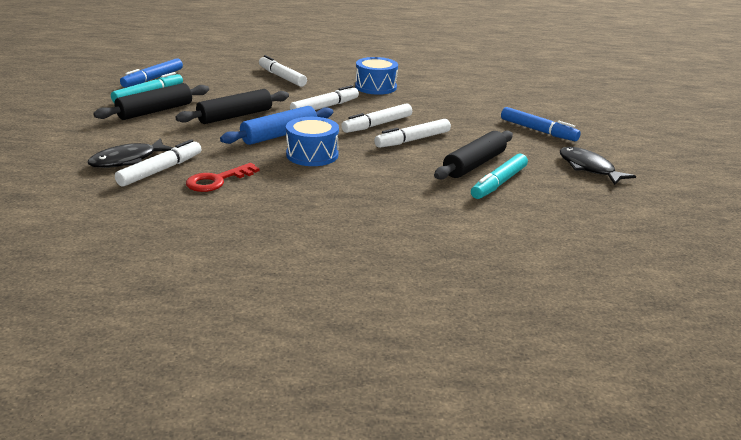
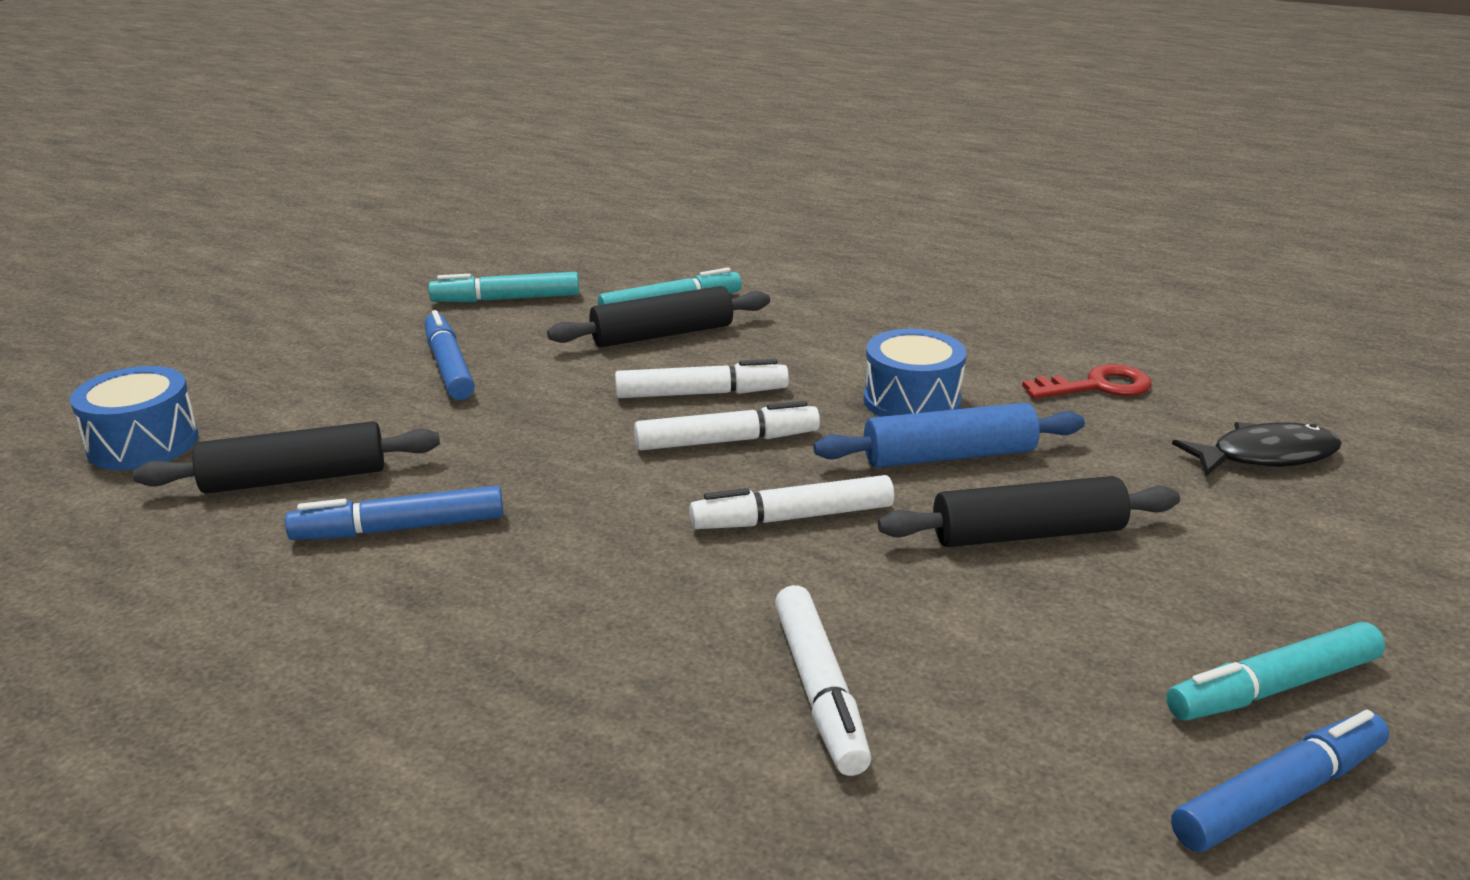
camera: 150 degrees left, 0 degrees up
black rolling pin [93,83,209,120] -> black rolling pin moved to [133,421,440,494]
white marker [115,139,201,187] -> none
blue drum [355,57,398,95] -> blue drum moved to [70,366,199,470]
black fish [560,147,636,185] -> turquoise marker [428,272,579,302]
none -> blue marker [285,486,504,540]

